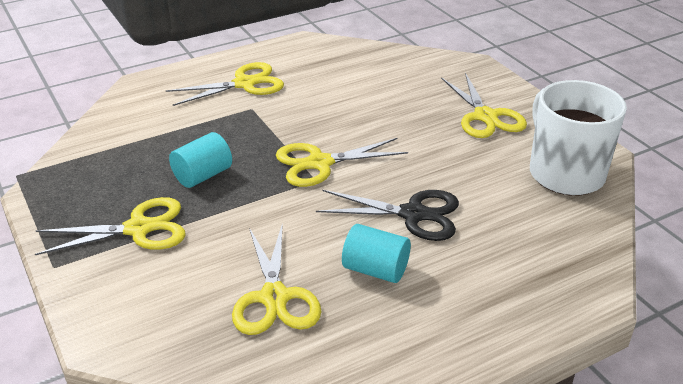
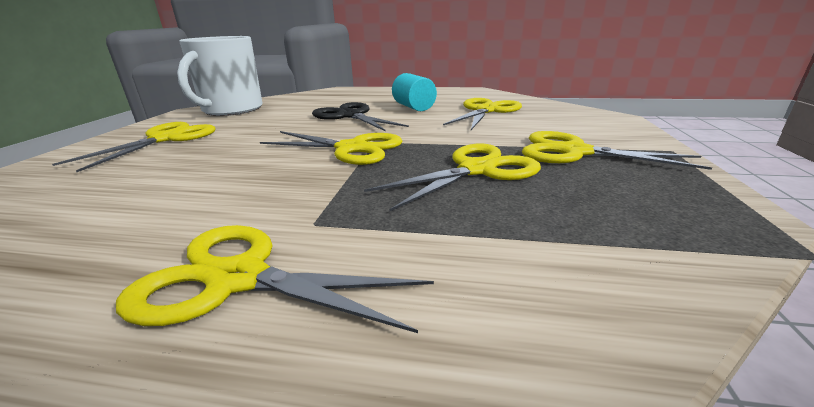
camera: 140 degrees left, 10 degrees down
turquoise cylinder [169,132,232,188] -> yellow scissors [364,144,541,212]

